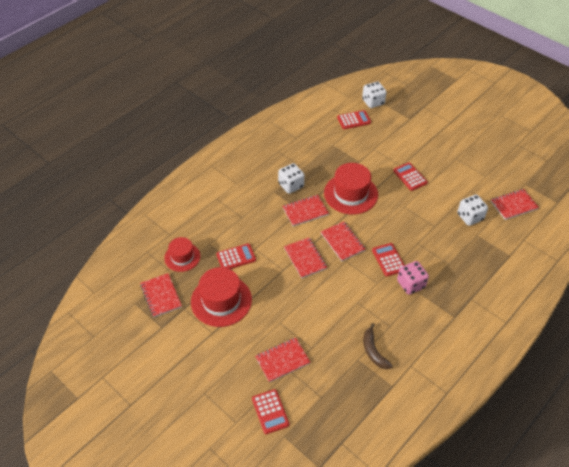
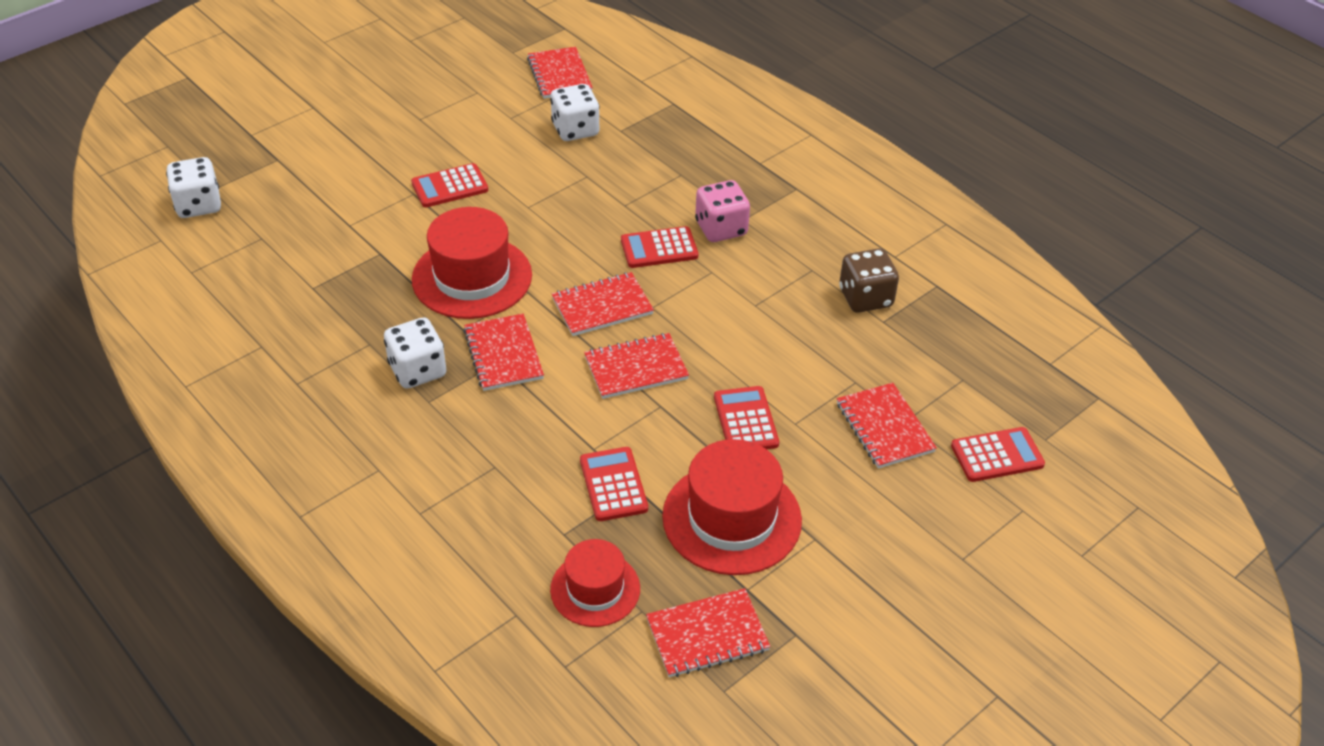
camera: 85 degrees left, 5 degrees down
red calculator [337,110,371,129] -> red calculator moved to [714,386,779,449]
brown banana [363,323,393,369] -> brown dice [839,248,899,313]

